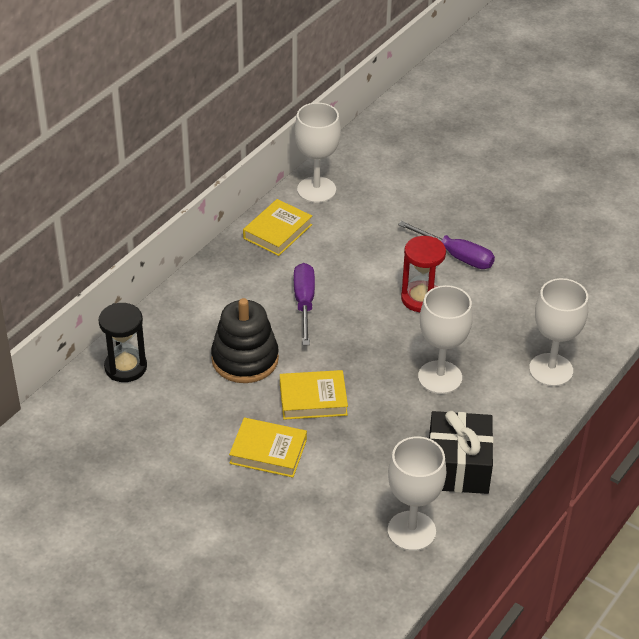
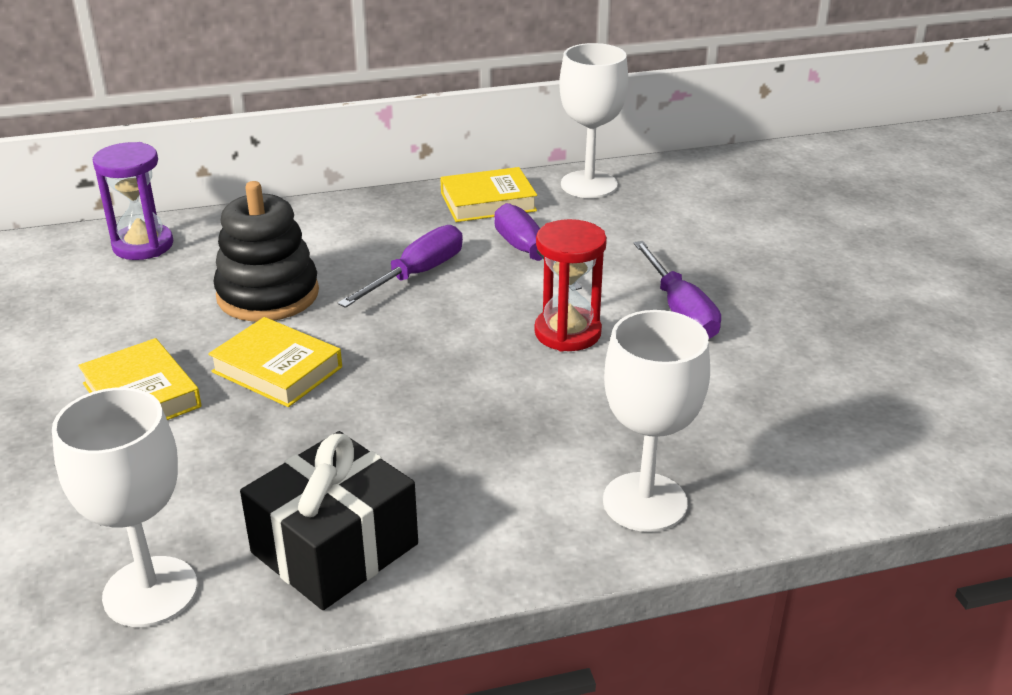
camera: 40 degrees right, 10 degrees down
black hourglass [98,303,147,382] -> purple hourglass [93,142,173,260]
white goblet [418,285,473,394] -> none
none -> purple screwdriver [494,203,582,290]

